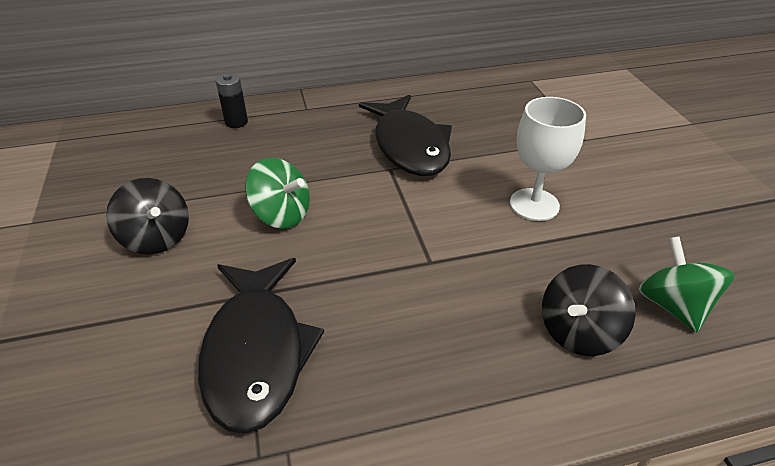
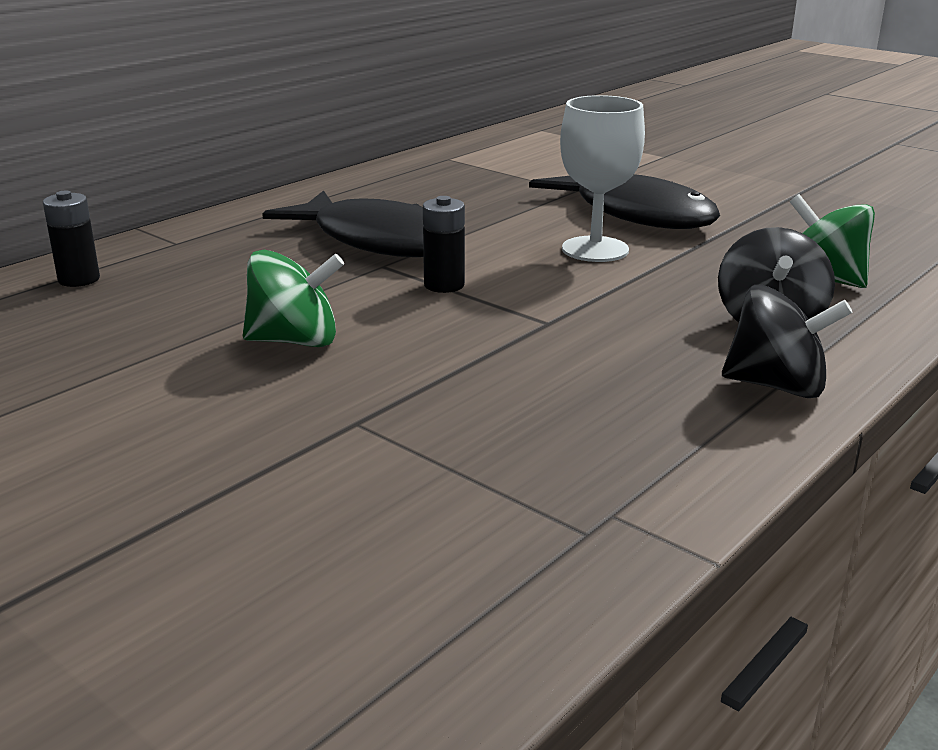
camera: 35 degrees left, 15 degrees down
black spinning top [106,178,189,254] -> black spinning top moved to [722,284,853,398]
black fish [198,258,324,434] -> black fish moved to [529,174,720,229]
none -> black battery [423,196,465,293]

